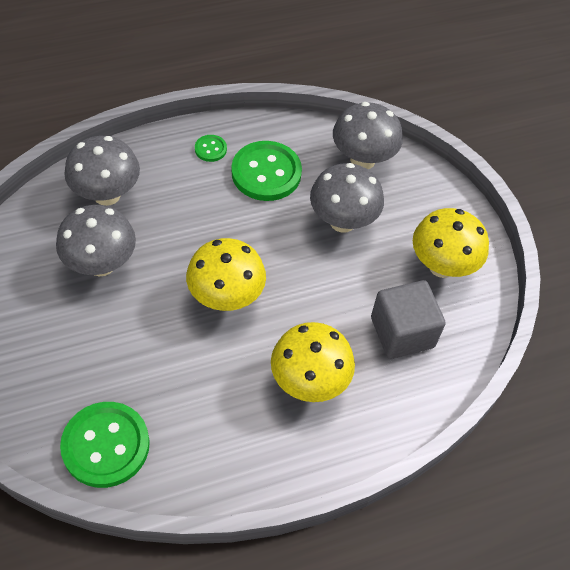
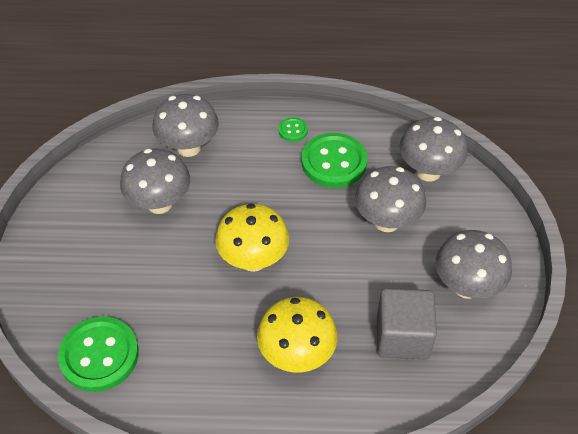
camera: 25 degrees right, 5 degrees down
yellow mushroom [413,208,489,278] -> grey mushroom [436,230,512,299]

